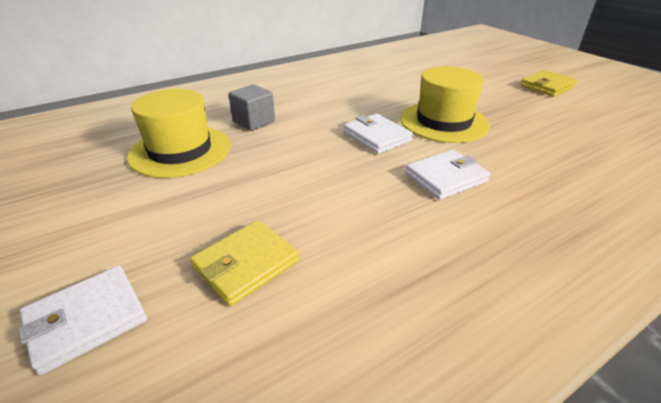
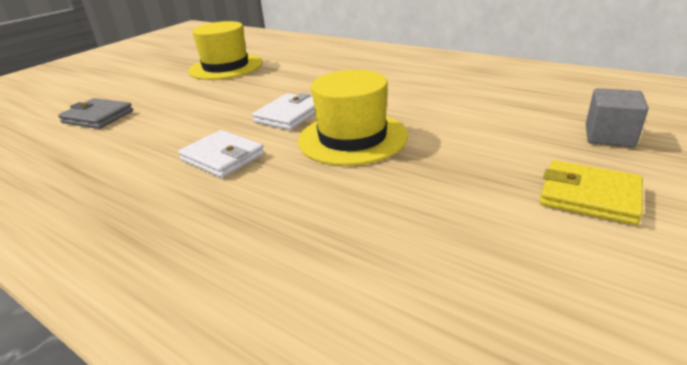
camera: 70 degrees right, 5 degrees down
white wallet [18,266,147,375] -> none
yellow wallet [190,220,299,306] -> grey wallet [58,98,133,129]
grey cube [228,85,275,131] -> grey cube moved to [586,88,648,147]

